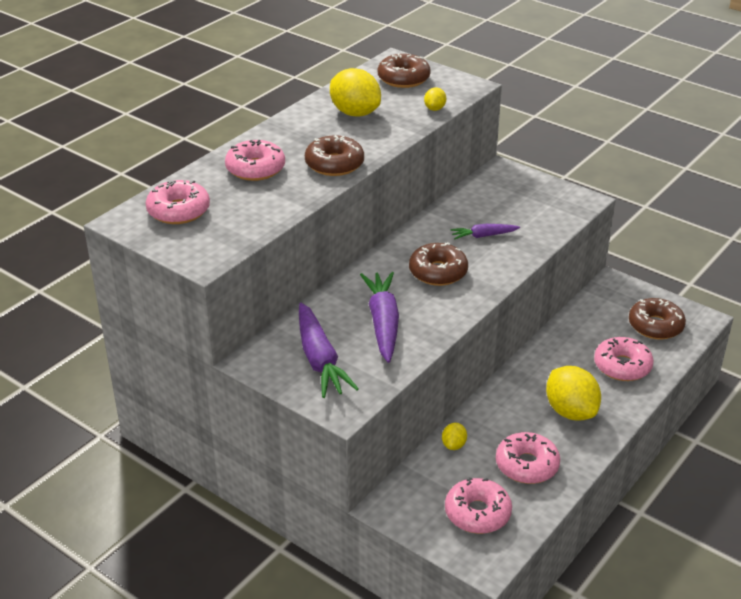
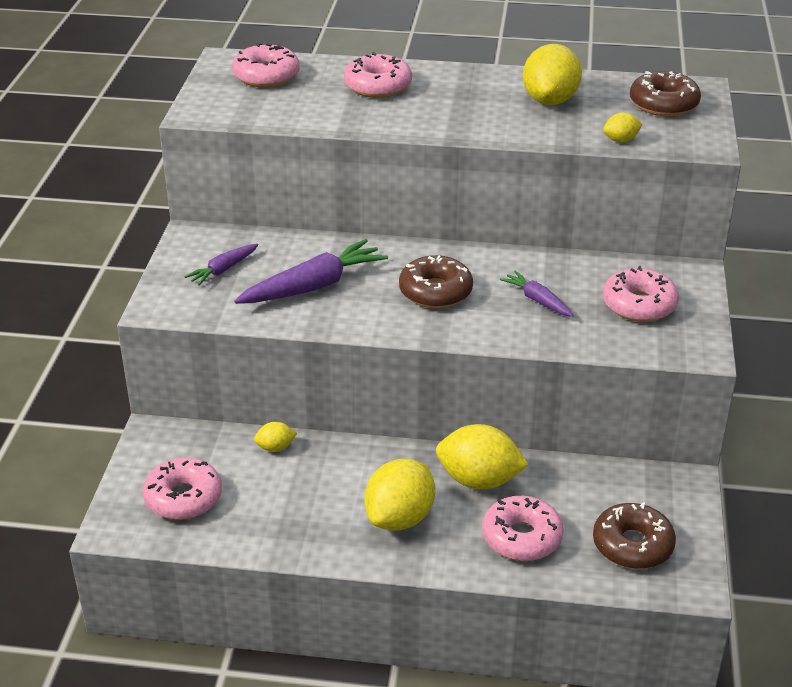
camera: 60 degrees right, 0 degrees up
purple carrot [299,303,359,398] -> purple carrot [184,243,259,286], size x0.55
brown donut [305,135,364,176] -> none
pink donut [496,432,560,484] -> pink donut moved to [603,266,679,322]
none -> yellow lemon [436,424,529,489]

